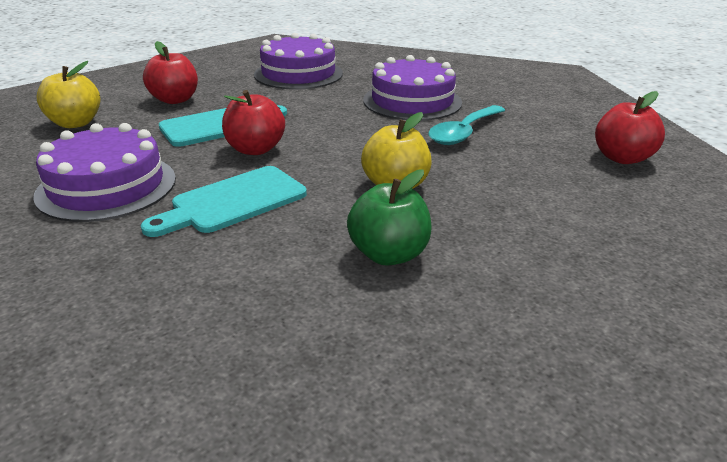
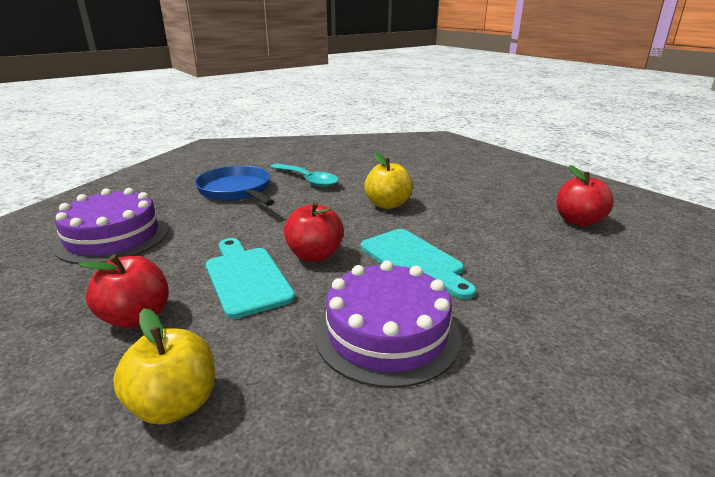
camera: 85 degrees left, 5 degrees down
green apple [347,169,432,266] -> none
purple cake [363,55,462,121] -> blue pan [194,166,275,206]
red apple [595,91,665,164] -> red apple moved to [556,165,614,227]

